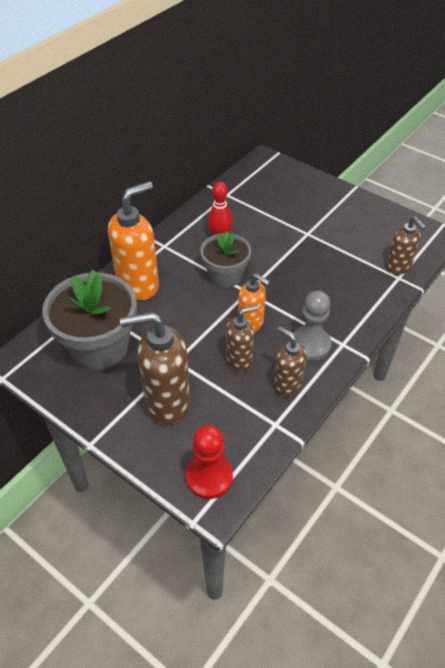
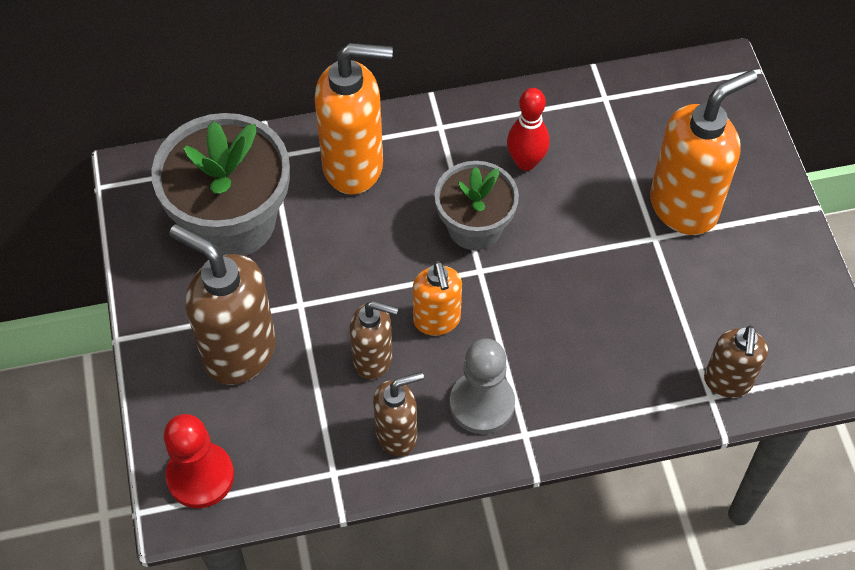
camera: 40 degrees right, 10 degrees up
brown soap dispenser [274,326,307,396] -> brown soap dispenser turned 75 degrees clockwise [373,372,424,456]
none -> orange soap dispenser [650,70,757,235]

